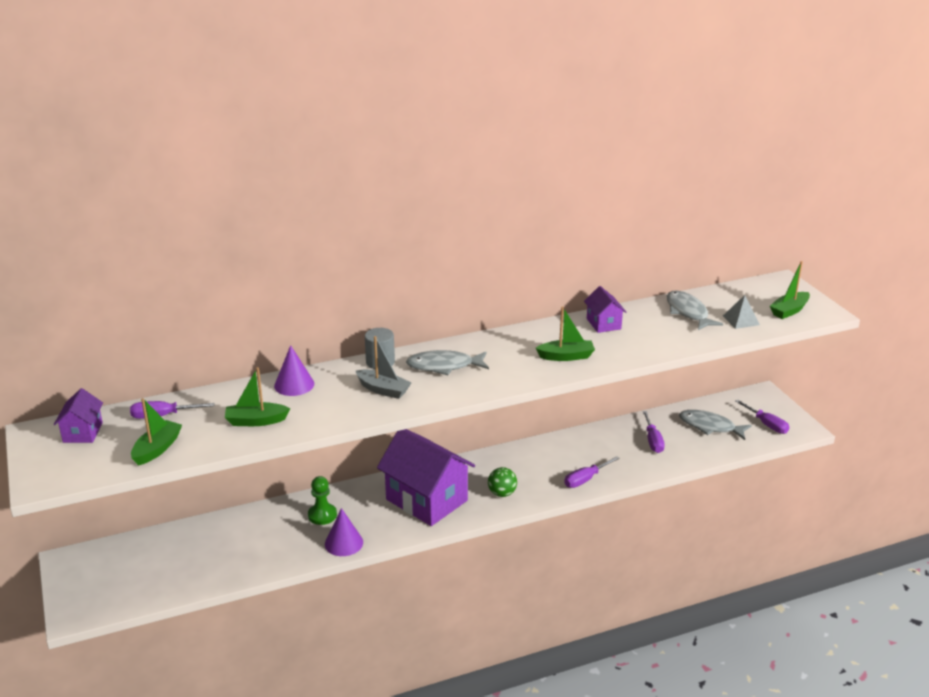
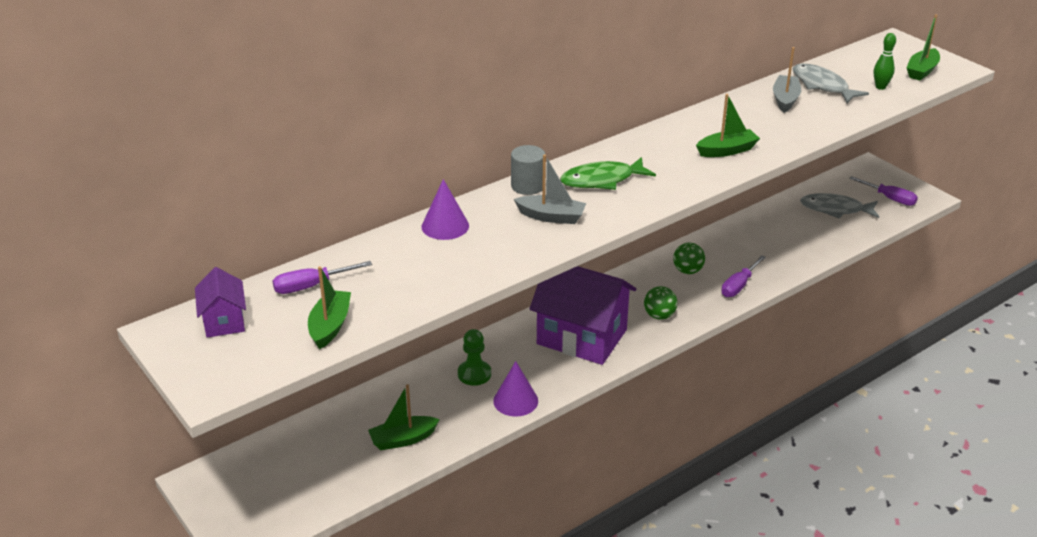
camera: 15 degrees left, 5 degrees up
green boat [225,367,290,426] -> green boat moved to [368,384,440,450]
grey fish [406,350,489,375] -> green fish [560,157,656,190]
purple house [584,286,627,333] -> none
purple screwdriver [643,411,665,453] -> none
grey pyramid [723,295,760,329] -> green bowling pin [874,33,896,90]
none -> green ball [673,243,705,274]
none -> grey boat [773,47,801,113]

